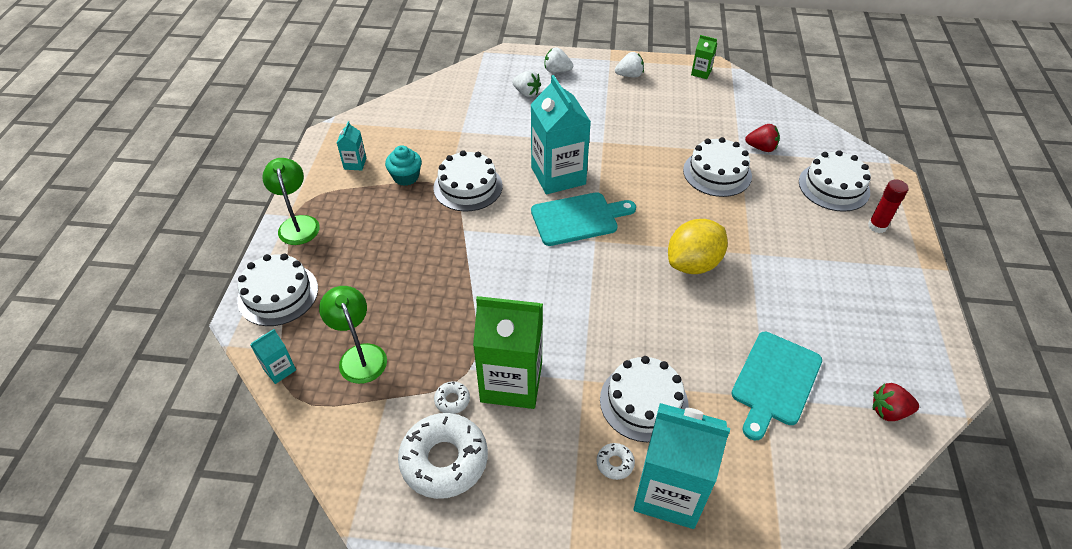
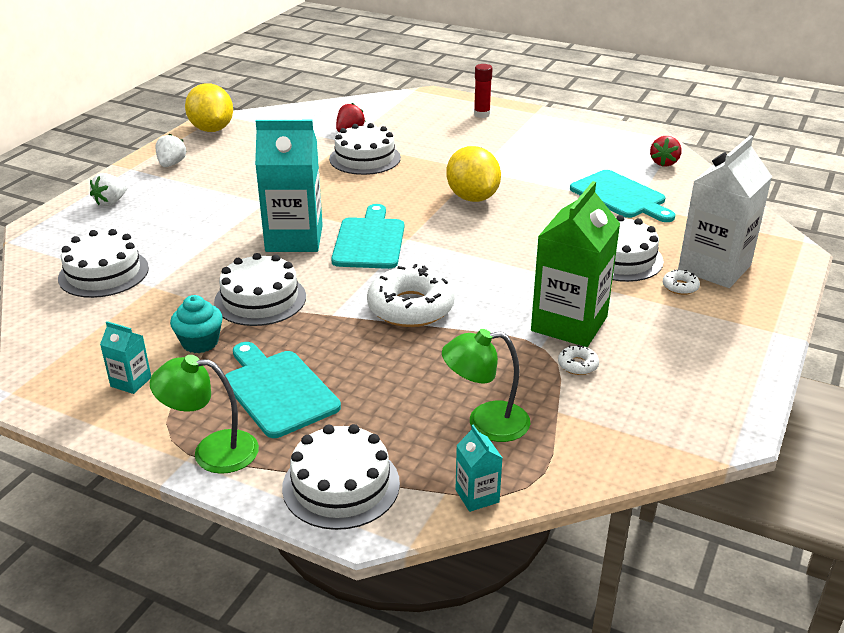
camera: 70 degrees left, 15 degrees down
white donut [398,413,488,499] -> white donut moved to [367,264,455,327]
white strawberry [512,71,541,97] -> none
turquoise carton [633,403,730,529] -> white carton [678,135,772,288]
green carton [691,35,717,79] -> yellow lemon [185,83,233,132]
white cake [799,150,871,212] -> white cake moved to [58,229,149,298]
none -> turquoise cutting board [225,342,341,438]

